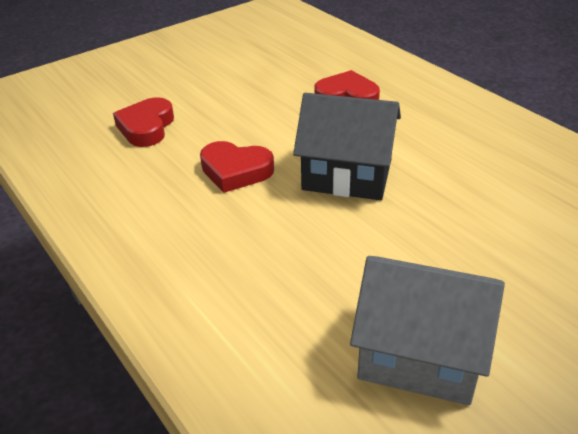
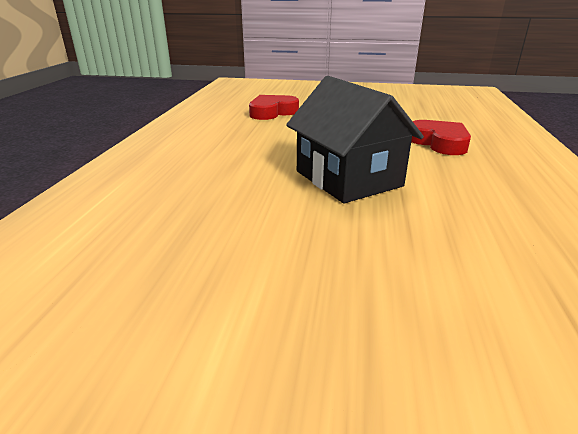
camera: 45 degrees right, 10 degrees down
red heart [200,141,274,193] -> none
grey house [350,256,505,405] -> none

